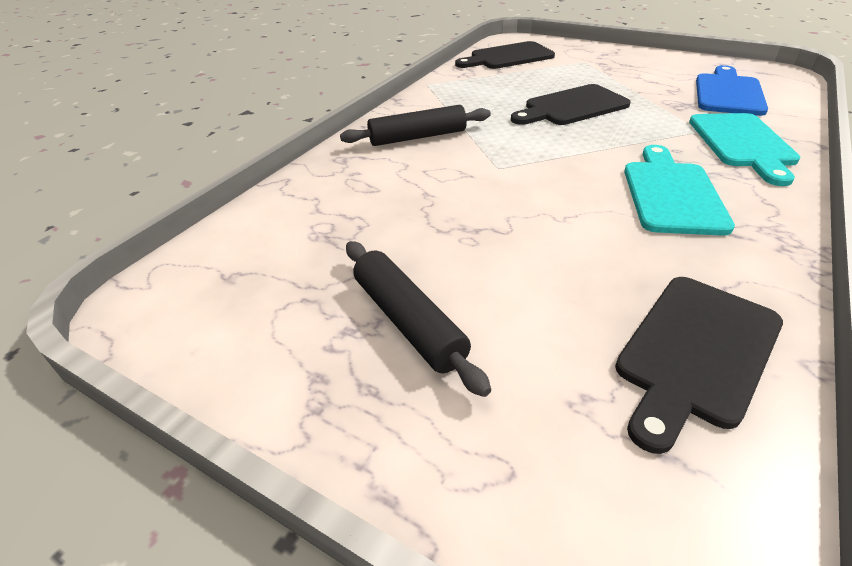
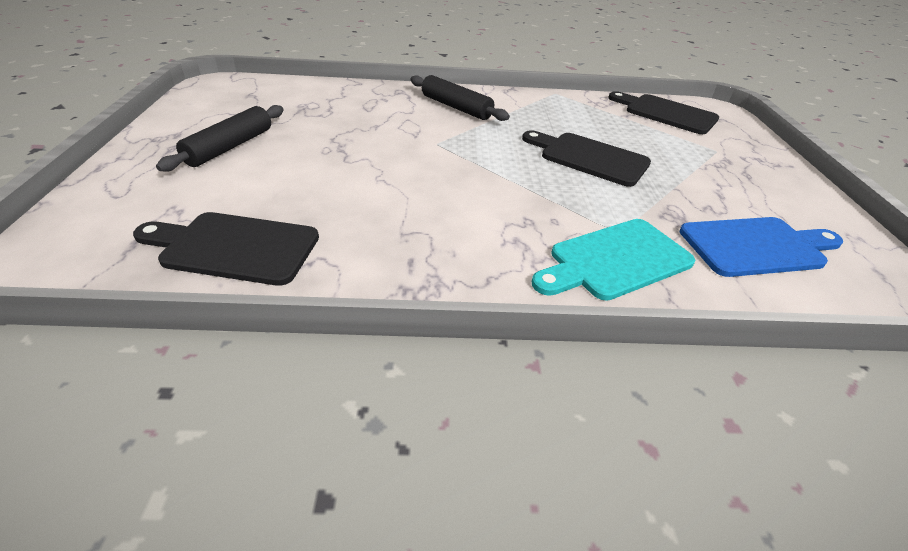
camera: 55 degrees right, 0 degrees up
turquoise cutting board [624,145,735,236] -> none

